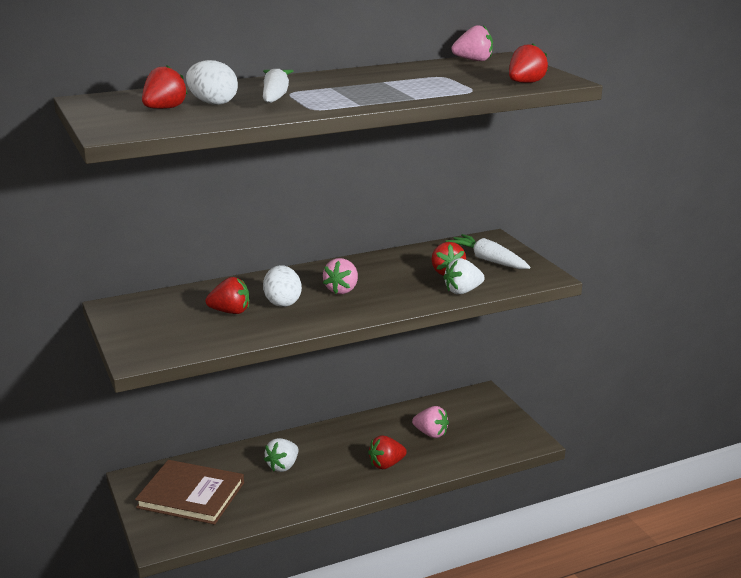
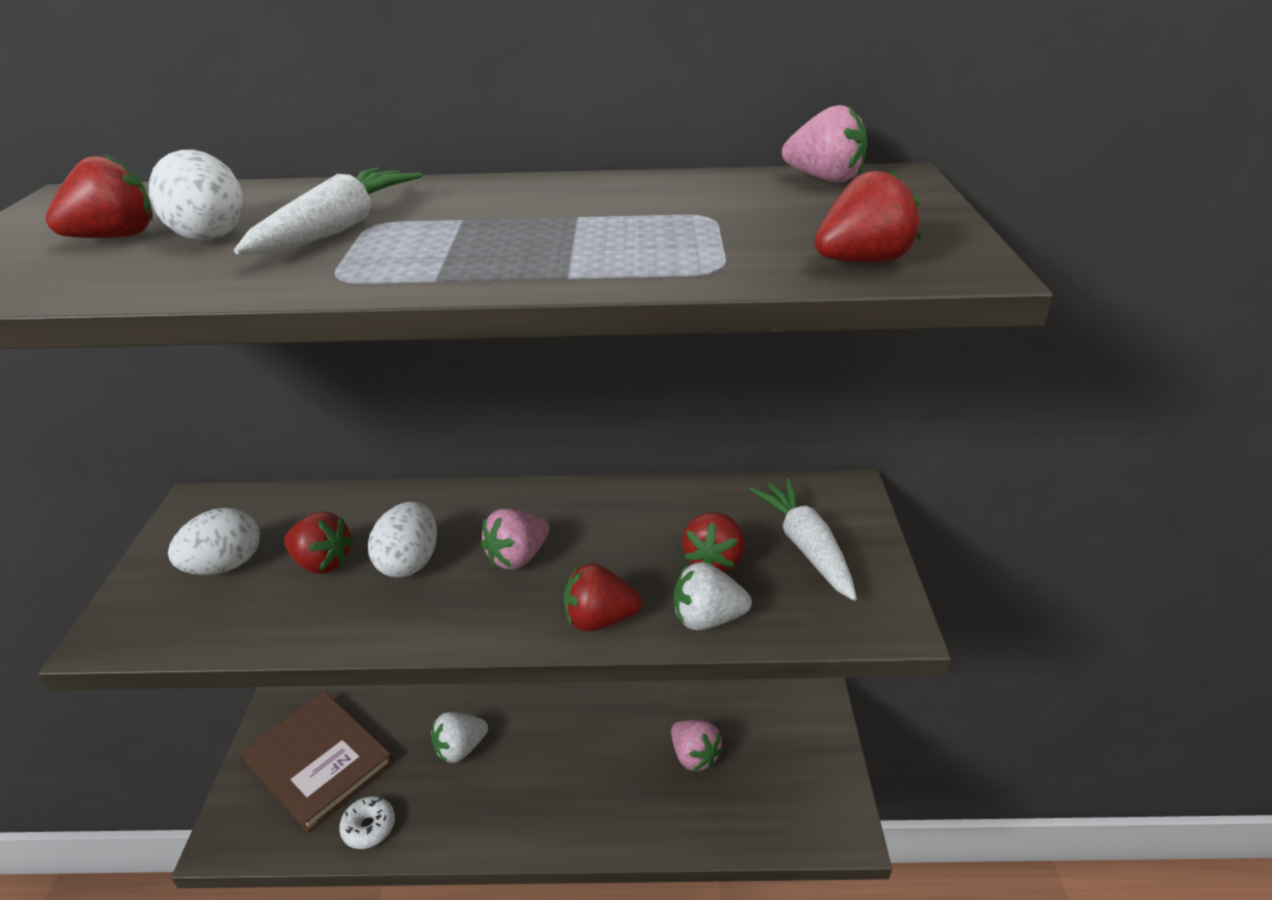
camera: 25 degrees right, 10 degrees up
red strawberry [368,435,407,469] -> red strawberry moved to [564,563,642,631]
none -> white egg [168,508,260,575]
none -> white donut [339,796,395,849]

